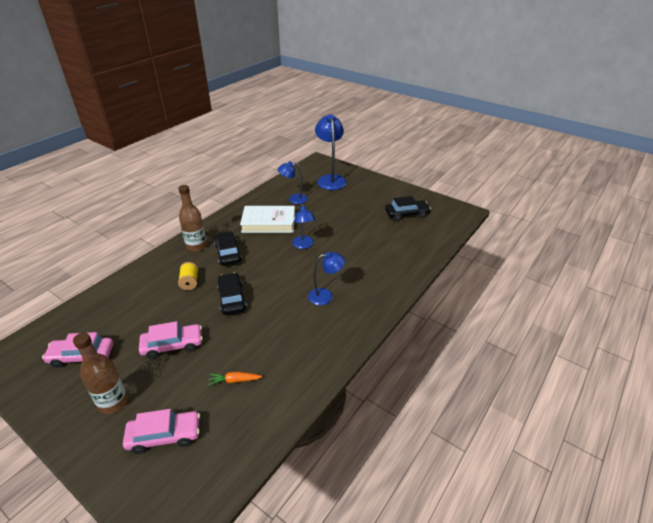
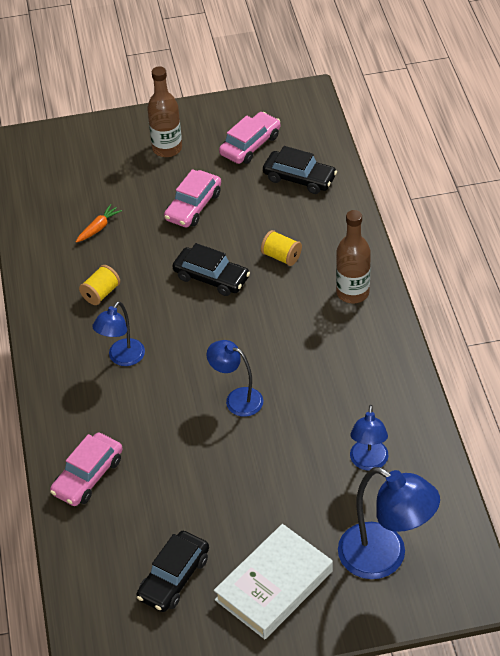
camera: 135 degrees right, 10 degrees up
pink car [123,409,200,454] -> pink car moved to [50,432,123,506]
black car [214,231,242,266] -> black car moved to [263,146,337,194]
white book [240,206,295,233] -> white book moved to [214,524,333,639]
blue lamp [278,161,308,204] -> blue lamp turned 150 degrees clockwise [350,405,389,471]
none -> yellow spool [79,265,120,305]

